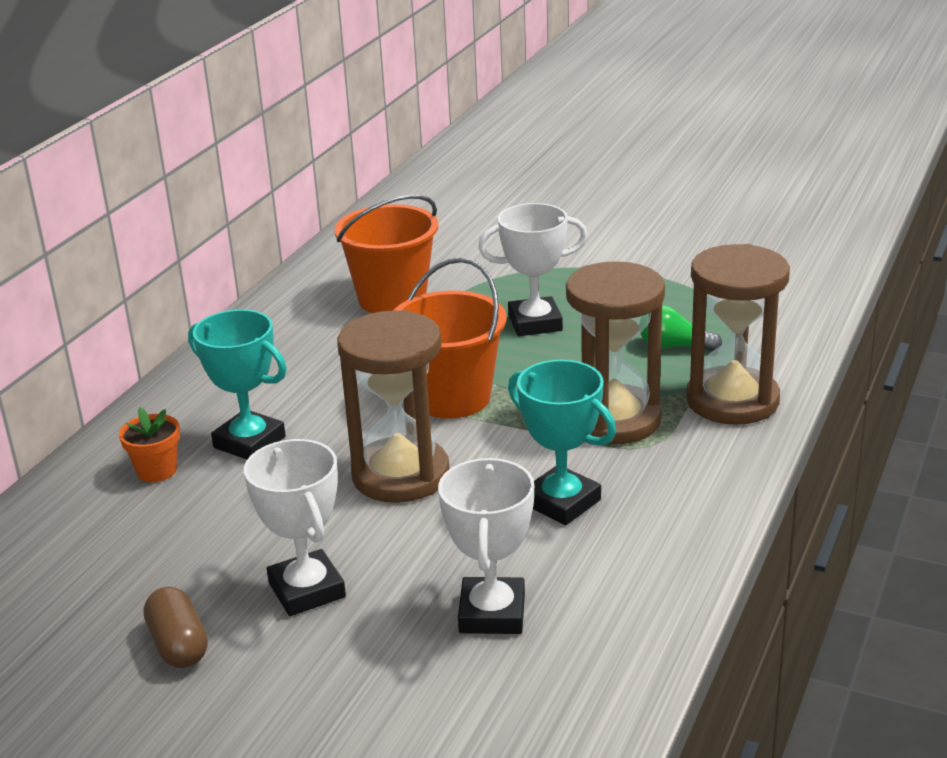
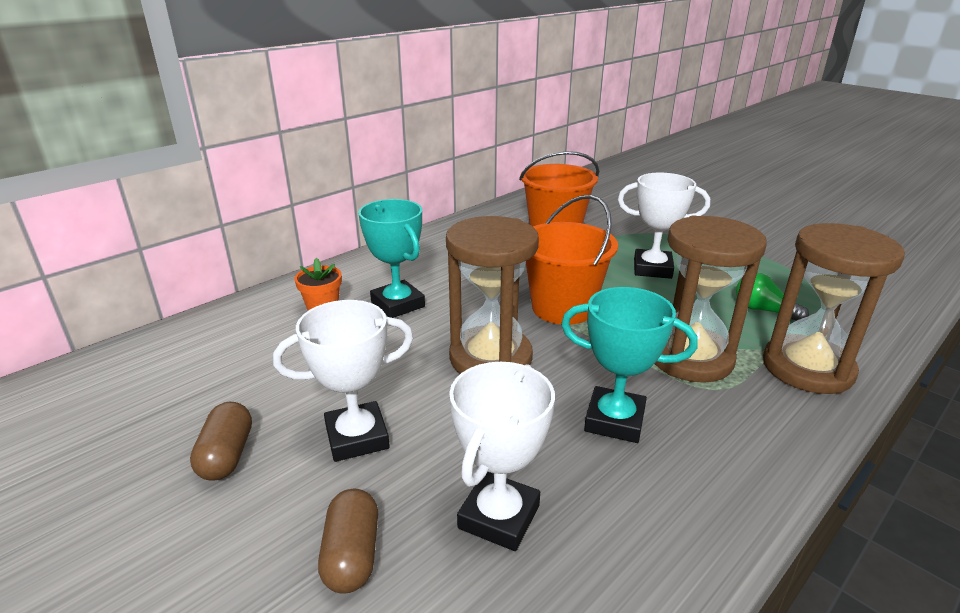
camera: 20 degrees right, 0 degrees up
white trophy [244,439,346,616] -> white trophy turned 75 degrees clockwise [273,300,413,462]
turquoise trophy [508,360,616,525] -> turquoise trophy turned 45 degrees counterclockwise [561,287,698,443]
none -> brown capsule [318,489,378,594]

